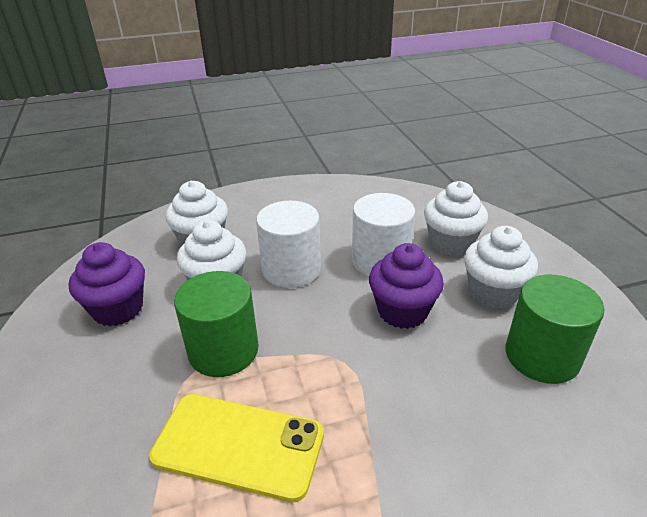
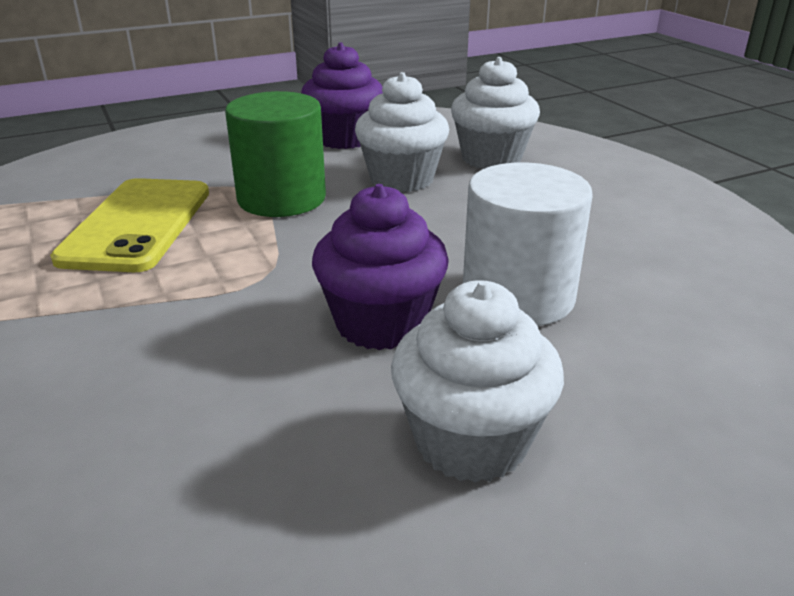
camera: 80 degrees right, 5 degrees down
white cylinder [256,201,321,288] -> none
white cupcake [424,181,488,256] -> none
green cylinder [506,275,604,384] -> none

